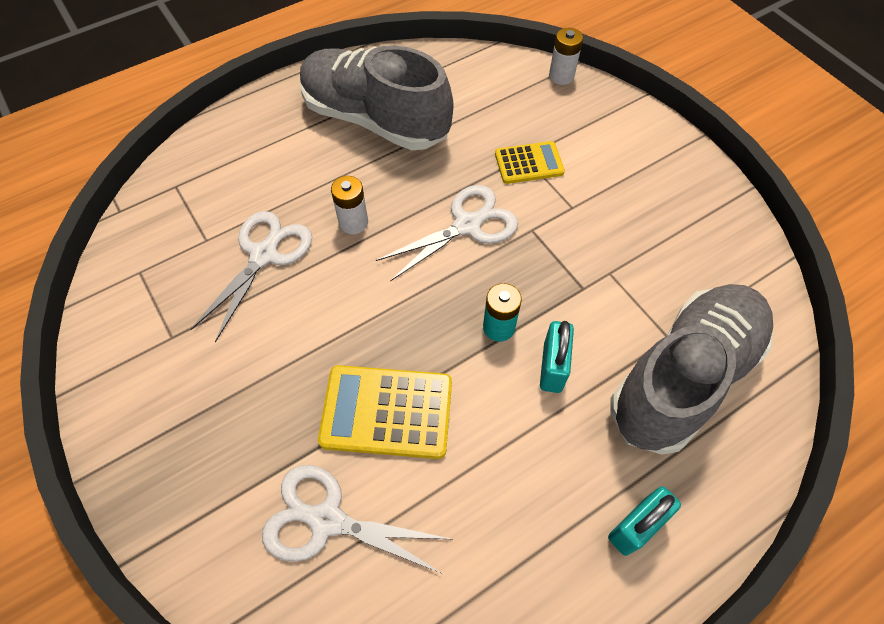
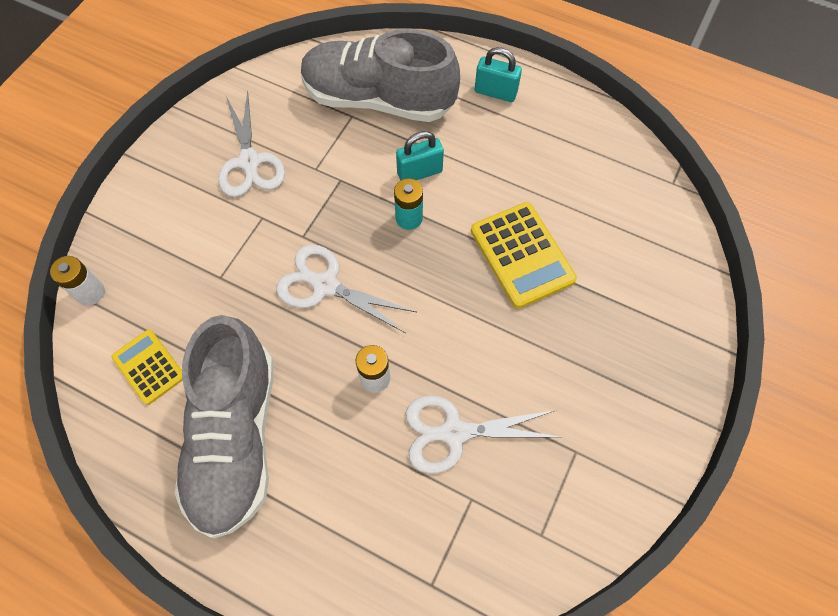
camera: 120 degrees left, 5 degrees up
white scissors [262,465,451,574] -> white scissors moved to [218,90,285,197]
yellow calculator [495,141,565,184] -> yellow calculator moved to [111,329,183,405]

